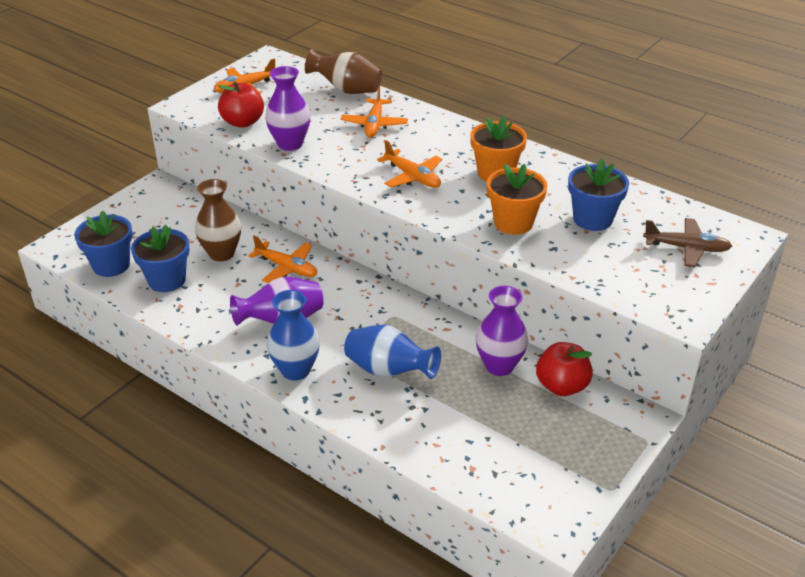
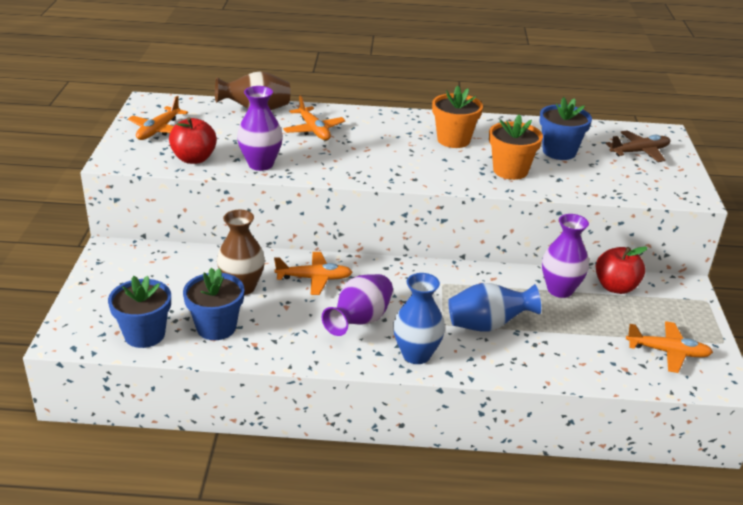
camera: 35 degrees left, 5 degrees down
orange plane [377,140,442,188] -> orange plane moved to [626,321,713,373]

